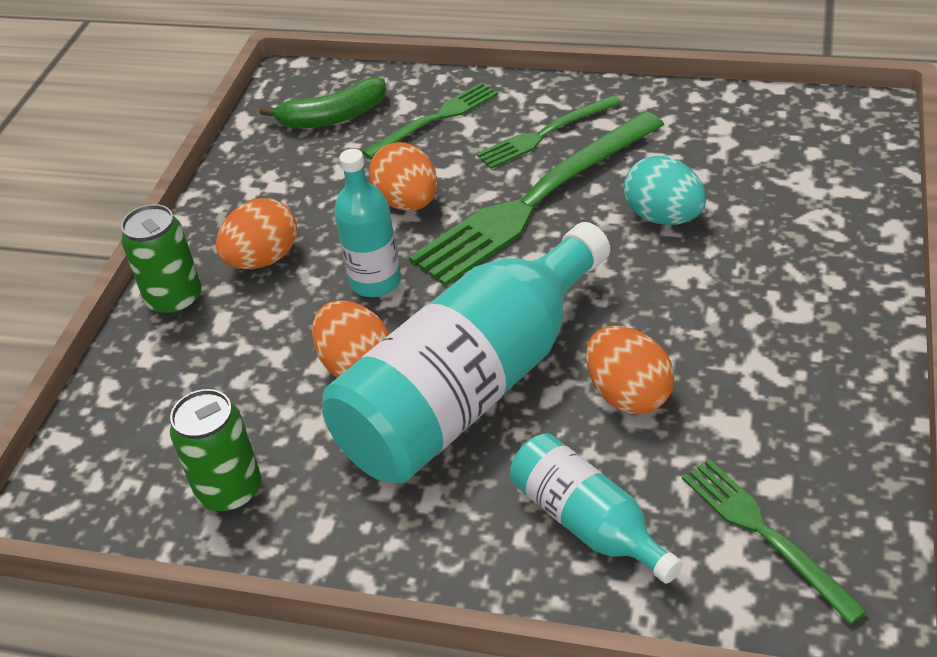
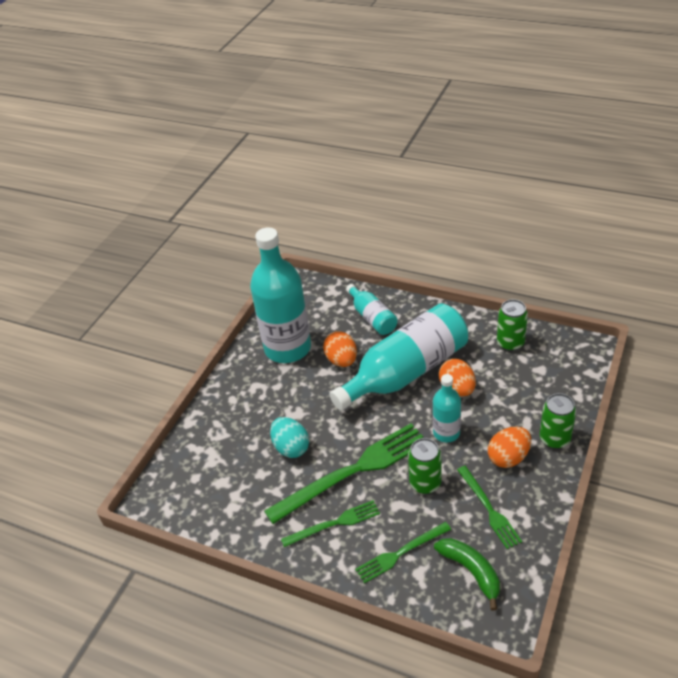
camera: 170 degrees left, 0 degrees up
green banana [259,78,386,129] -> green banana turned 60 degrees clockwise [434,538,500,611]
orange egg [369,142,437,211] -> green can [408,438,441,494]
green fork [682,459,867,624] -> green fork moved to [457,466,522,549]
none -> turquoise bottle [250,227,311,363]

